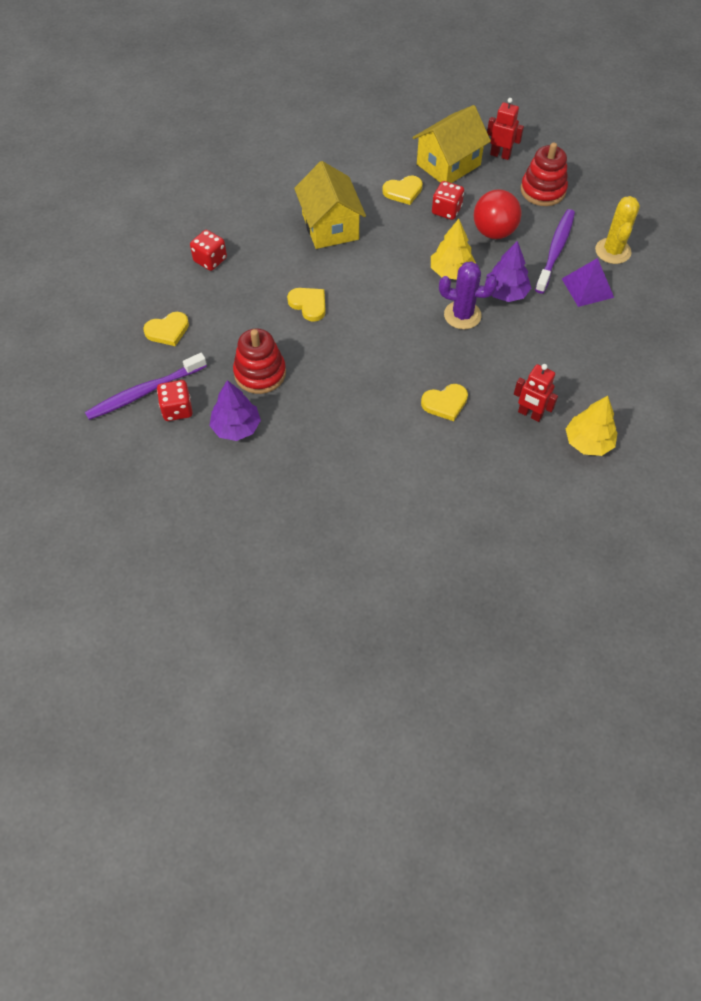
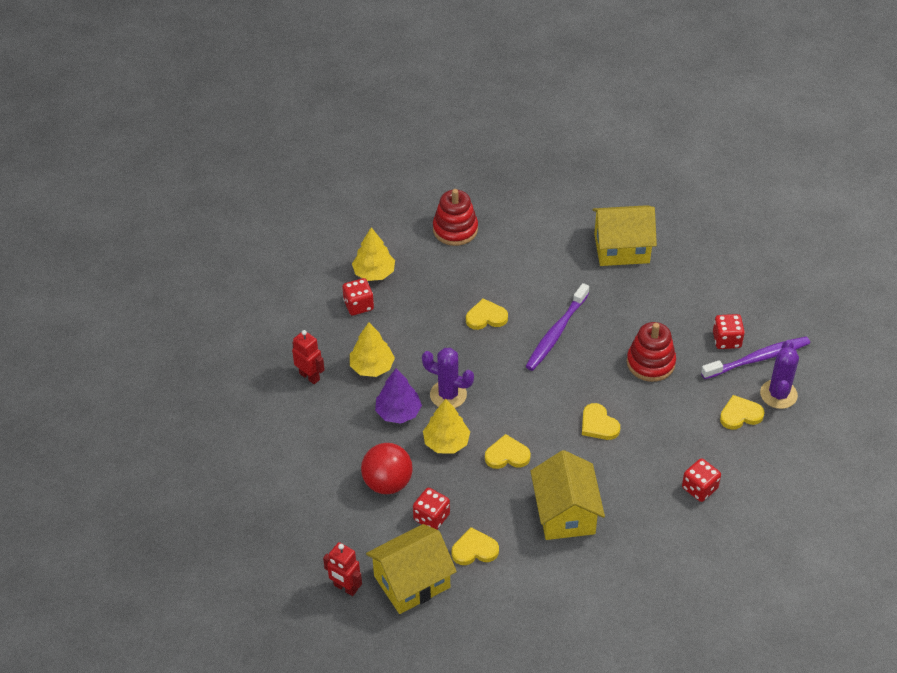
camera: 170 degrees left, 10 degrees down
purple tree [209,380,261,441] -> none
red robot [514,364,558,422] -> red robot moved to [292,330,325,384]
red stacking toy [521,142,568,206] -> red stacking toy moved to [433,189,478,246]
purple toothbrush [535,209,575,294] -> purple toothbrush moved to [525,283,589,371]
purple pyramid [562,258,614,307] -> none
yellow cactus [595,196,640,264] -> none
none -> red dice [342,278,374,315]
none -> yellow tree [350,322,395,377]
none -> yellow heart [485,434,531,469]
none -> yellow house [592,205,657,266]
none -> purple cactus [760,340,799,409]

